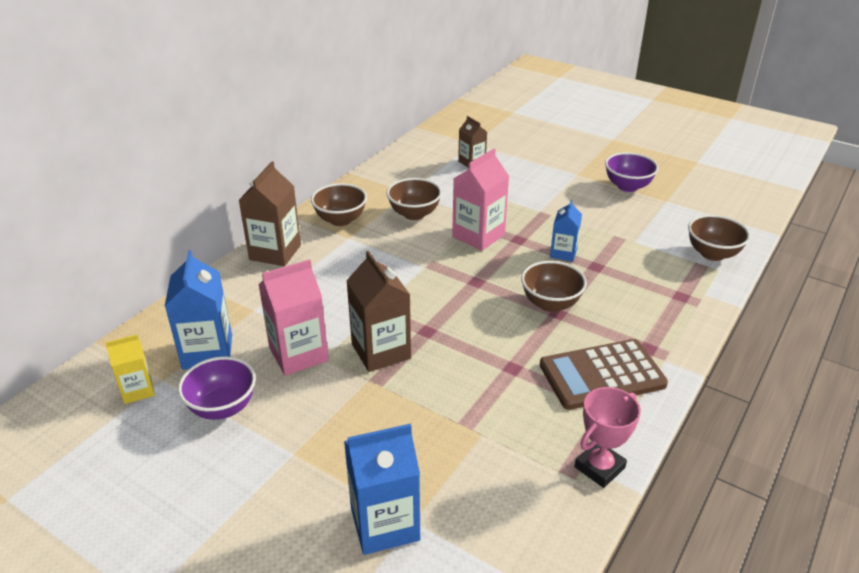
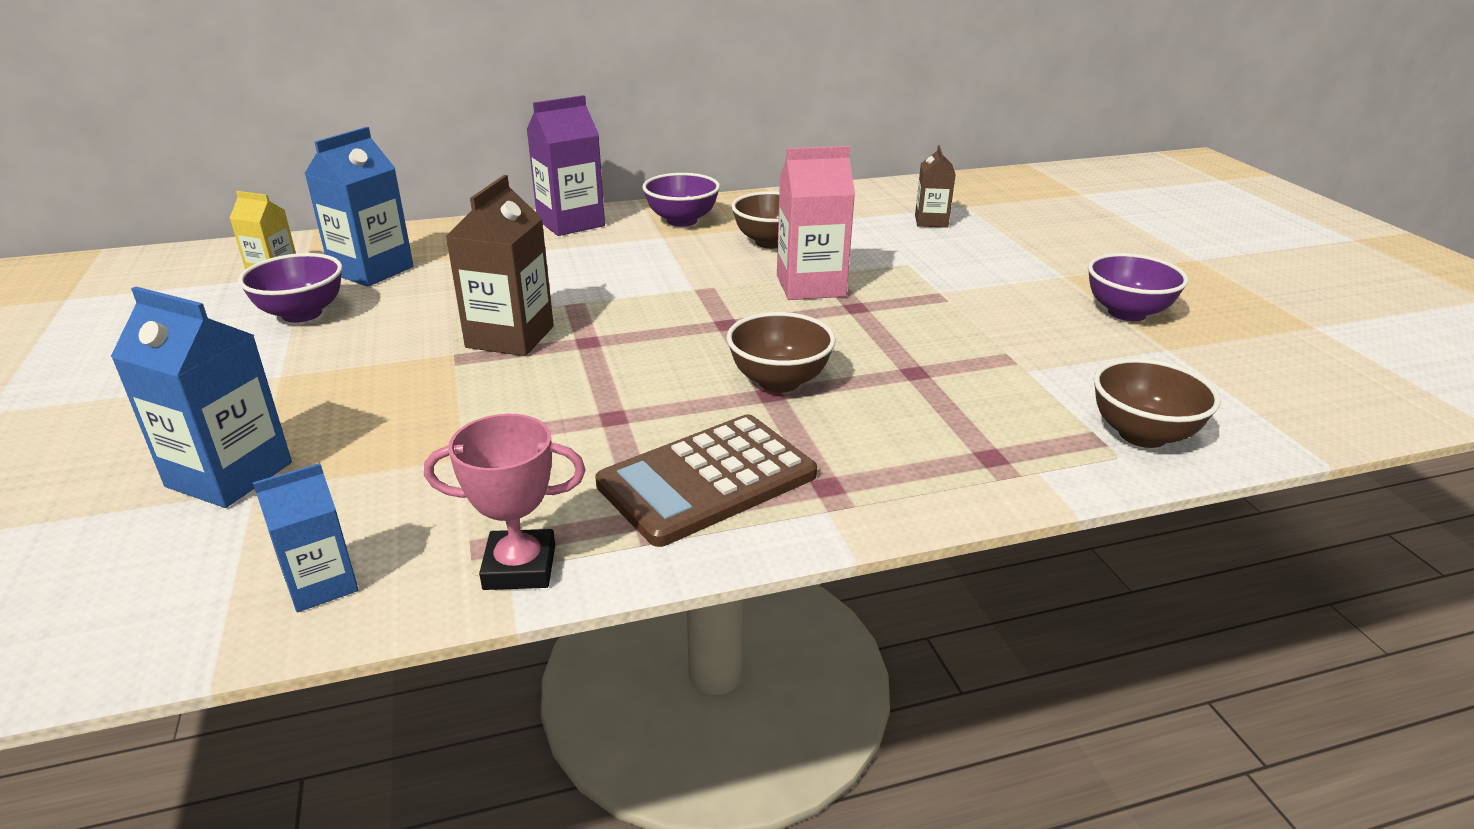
camera: 40 degrees right, 5 degrees down
brown carton [238,162,301,266] -> purple carton [527,95,605,236]
pink carton [258,259,329,376] -> none
brown bowl [311,183,367,226] -> purple bowl [642,173,720,227]
brown calculator [540,339,668,410] -> brown calculator turned 60 degrees counterclockwise [595,414,817,547]
blue carton [550,200,582,262] -> blue carton moved to [253,463,358,612]

